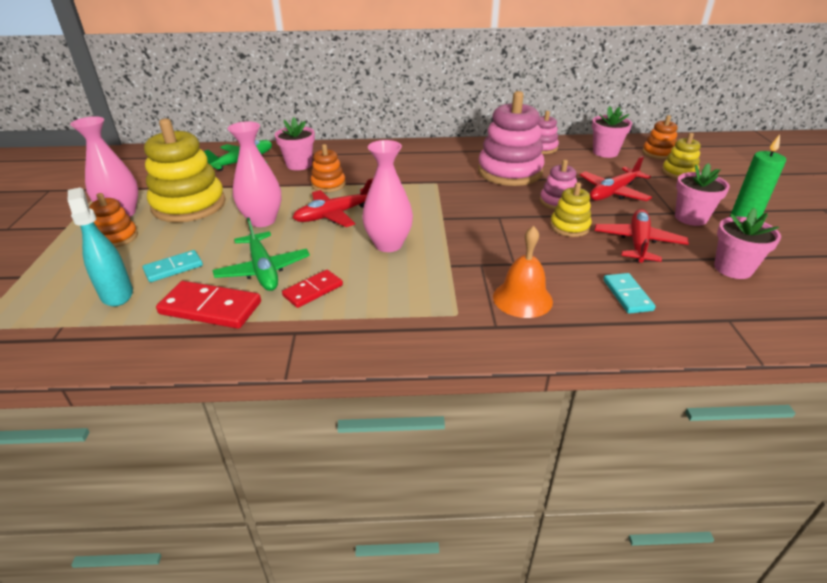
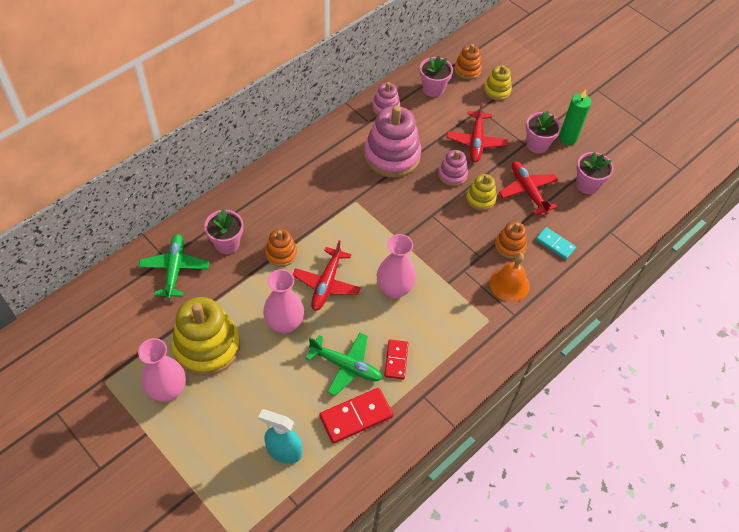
camera: 45 degrees left, 20 degrees up
orange stacking toy [89,193,138,248] -> orange stacking toy moved to [495,221,527,259]
turquoise domino [142,250,203,282] -> none

